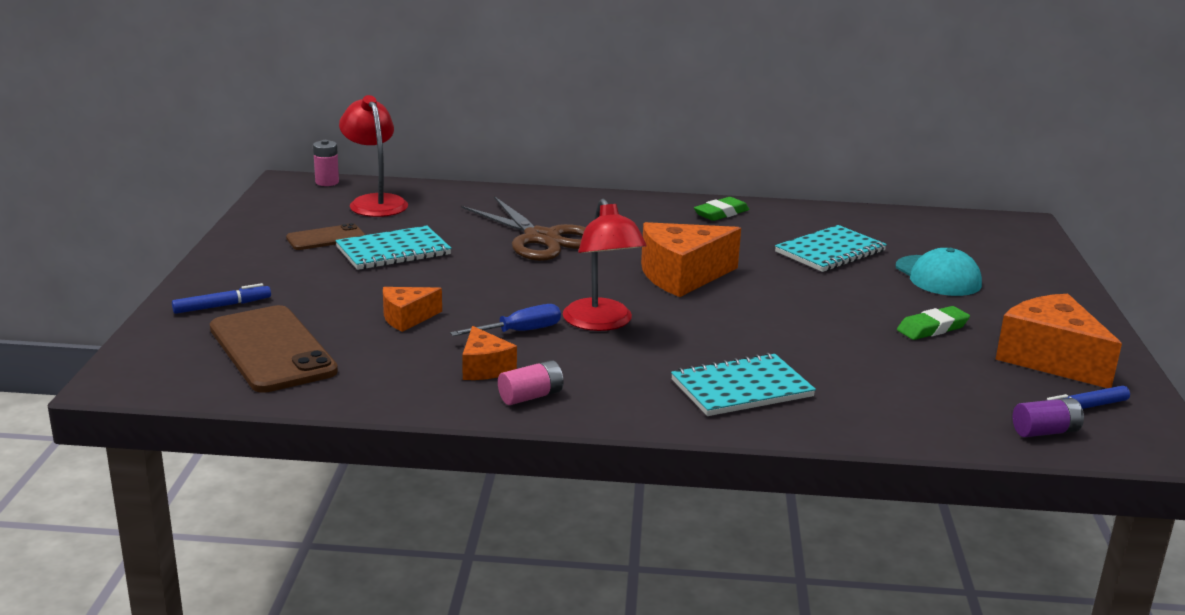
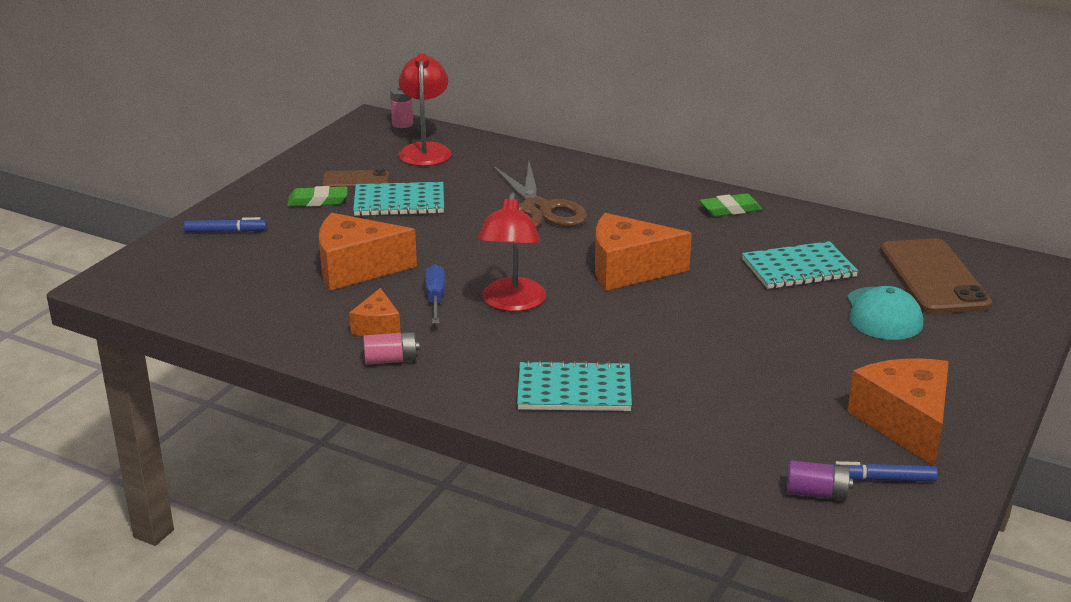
camera: 25 degrees right, 5 degrees up
brown phone [210,305,338,393] -> brown phone moved to [880,238,992,314]
orange cheese [383,287,442,332] -> orange cheese [319,213,417,290], size x1.83
blue screwdriver [450,304,561,336] -> blue screwdriver turned 90 degrees counterclockwise [425,264,445,324]
green eraser [897,306,970,340] -> green eraser moved to [287,186,348,207]

